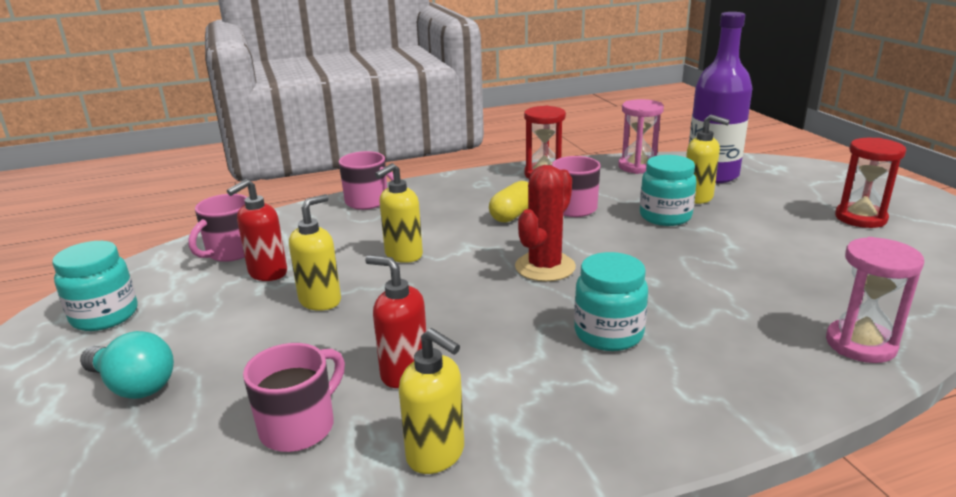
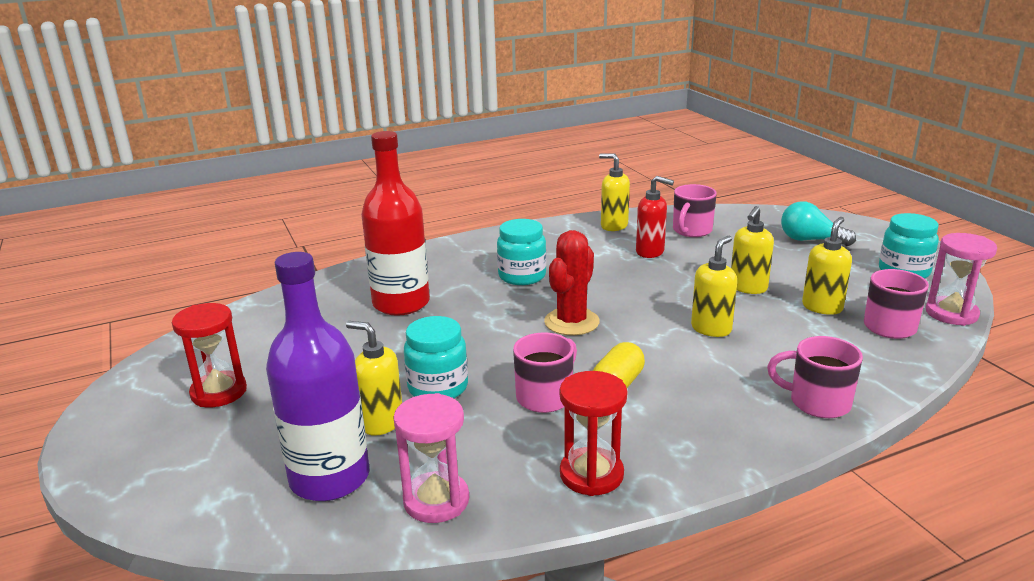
camera: 175 degrees right, 0 degrees up
red soap dispenser [227,179,287,281] -> yellow soap dispenser [802,217,852,315]
pink hourglass [826,237,924,363] -> pink hourglass moved to [926,233,997,326]
none -> red bottle [361,131,430,316]

